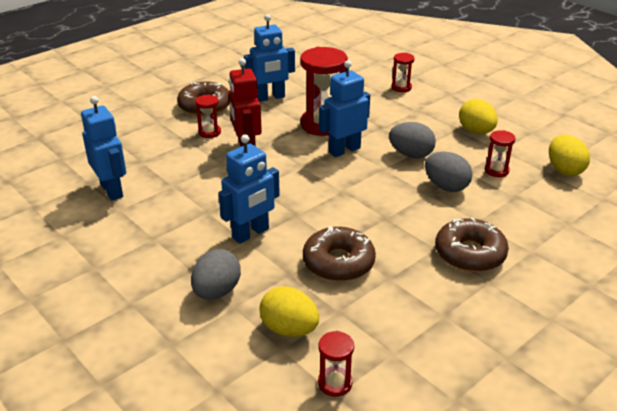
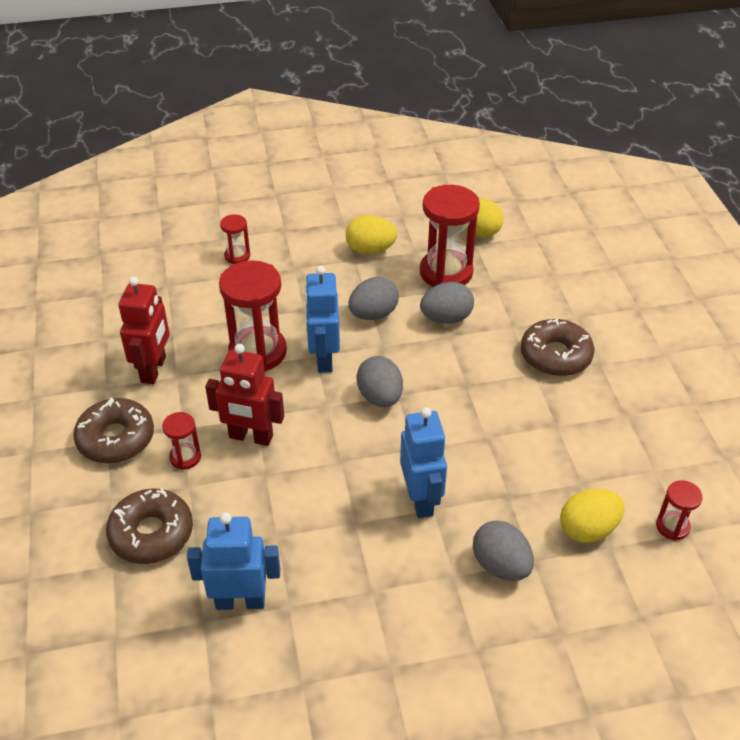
camera: 60 degrees left, 10 degrees up
blue robot [244,14,295,102] -> red robot [118,277,170,384]
brown donut [303,226,376,282] -> brown donut moved to [106,488,193,564]
red hourglass [485,130,515,177] -> red hourglass [420,185,480,287], size x2.04
none -> grey egg [356,356,403,407]

